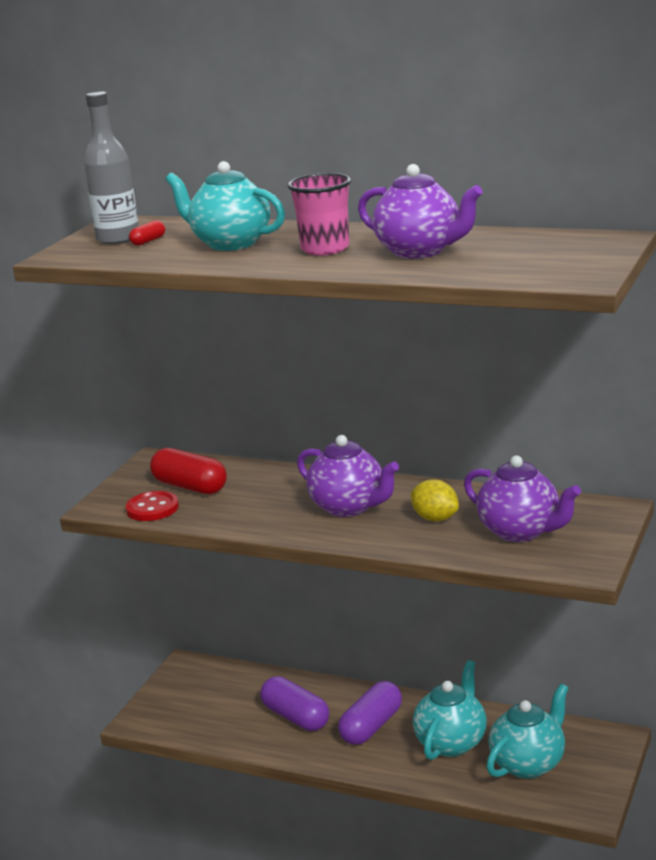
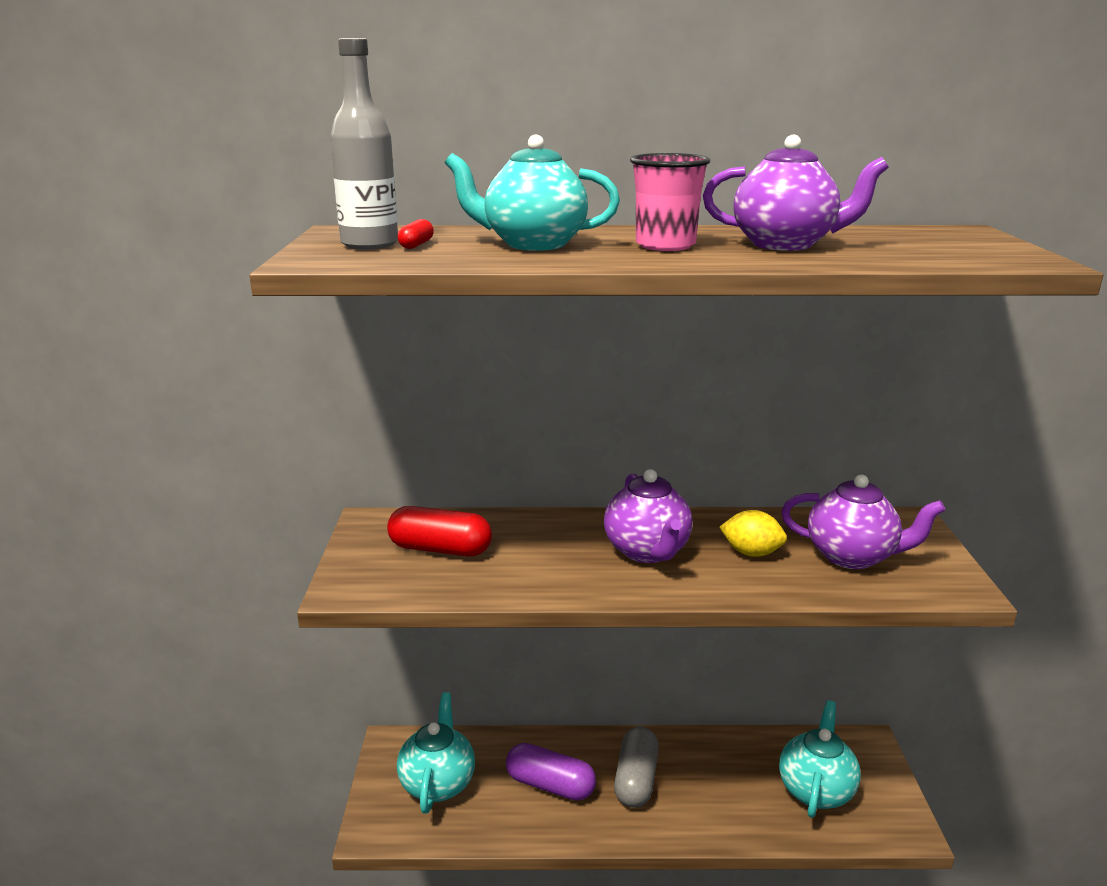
camera: 25 degrees left, 0 degrees up
red button [126,491,179,521] -> none
purple teapot [297,435,399,517] -> purple teapot turned 60 degrees clockwise [604,469,693,563]
purple capsule [338,681,402,745] -> grey capsule [614,726,659,808]
turquoise teapot [413,660,487,760] -> turquoise teapot moved to [397,692,475,814]

